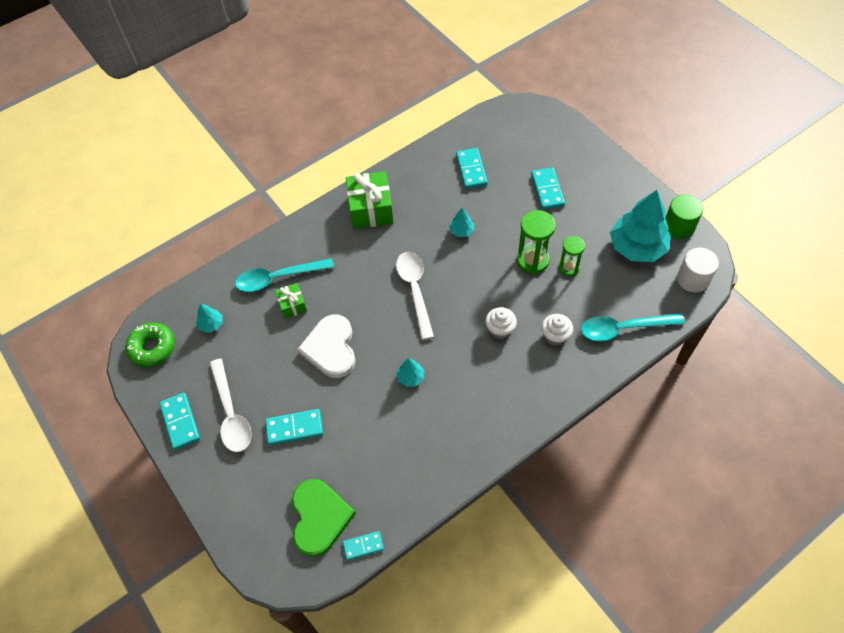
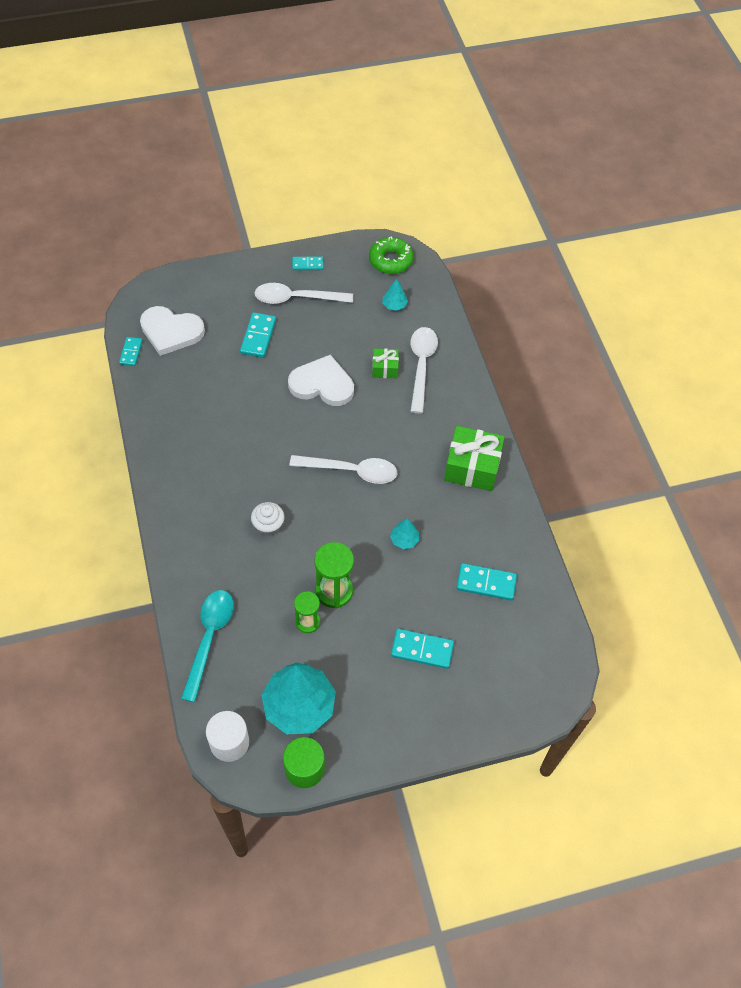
camera: 105 degrees right, 0 degrees up
turquoise domino [159,393,200,450] -> turquoise domino [292,256,324,270], size x0.64
turquoise spoon [235,258,334,292] -> white spoon [410,327,438,413]
green heart [292,479,356,557] -> white heart [140,306,205,356]
turquoise tree [396,358,424,387] -> none
white cupcake [541,314,573,346] -> none

